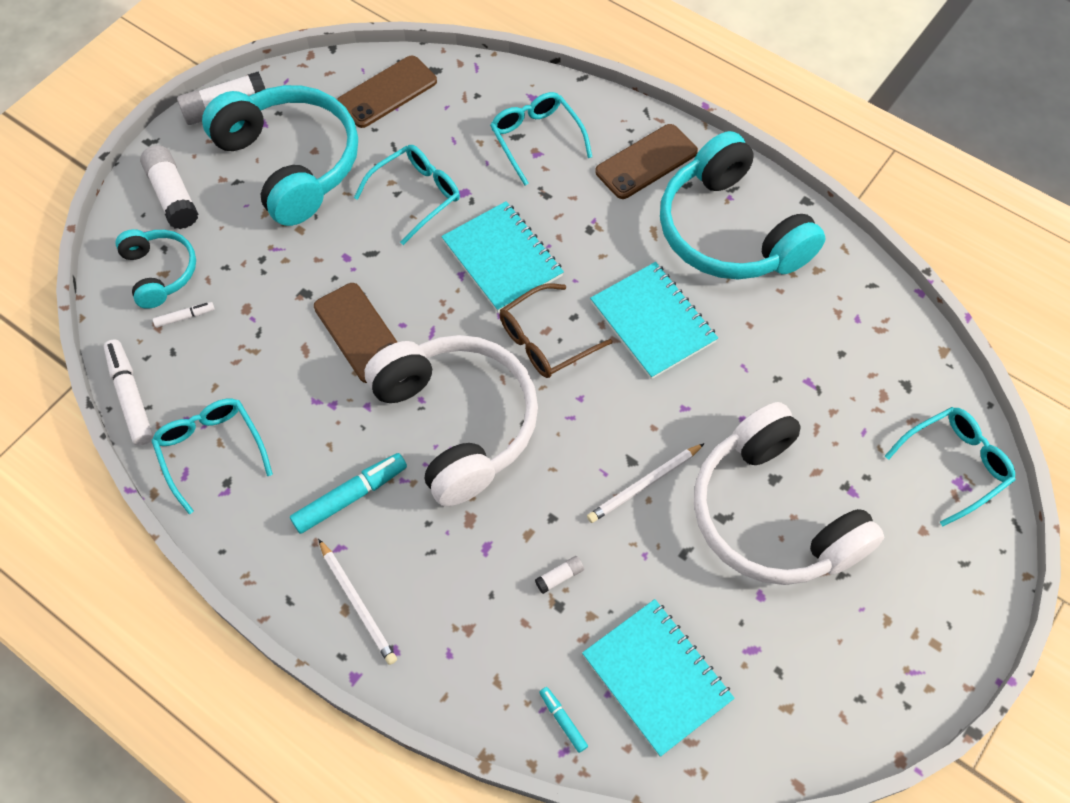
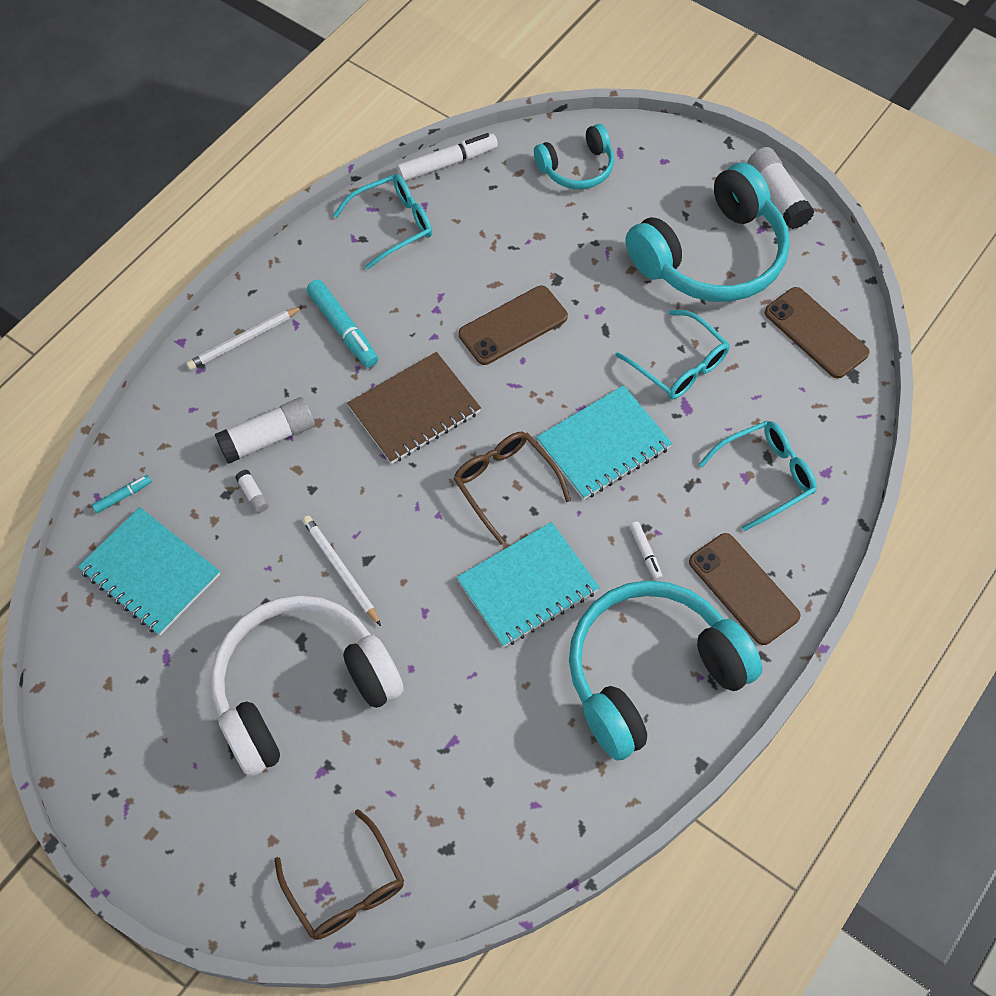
camera: 90 degrees right, 0 degrees up
white glue stick [140,145,198,229] -> white glue stick moved to [215,397,315,464]
white marker [153,302,215,328] -> white marker moved to [630,521,662,580]
white headphones [365,335,538,507] -> brown notebook [347,352,481,464]
turquoise notebook [582,599,734,757] -> turquoise notebook turned 75 degrees clockwise [78,507,220,635]
turquoise glasses [885,407,1016,526] -> brown glasses [274,809,404,940]

